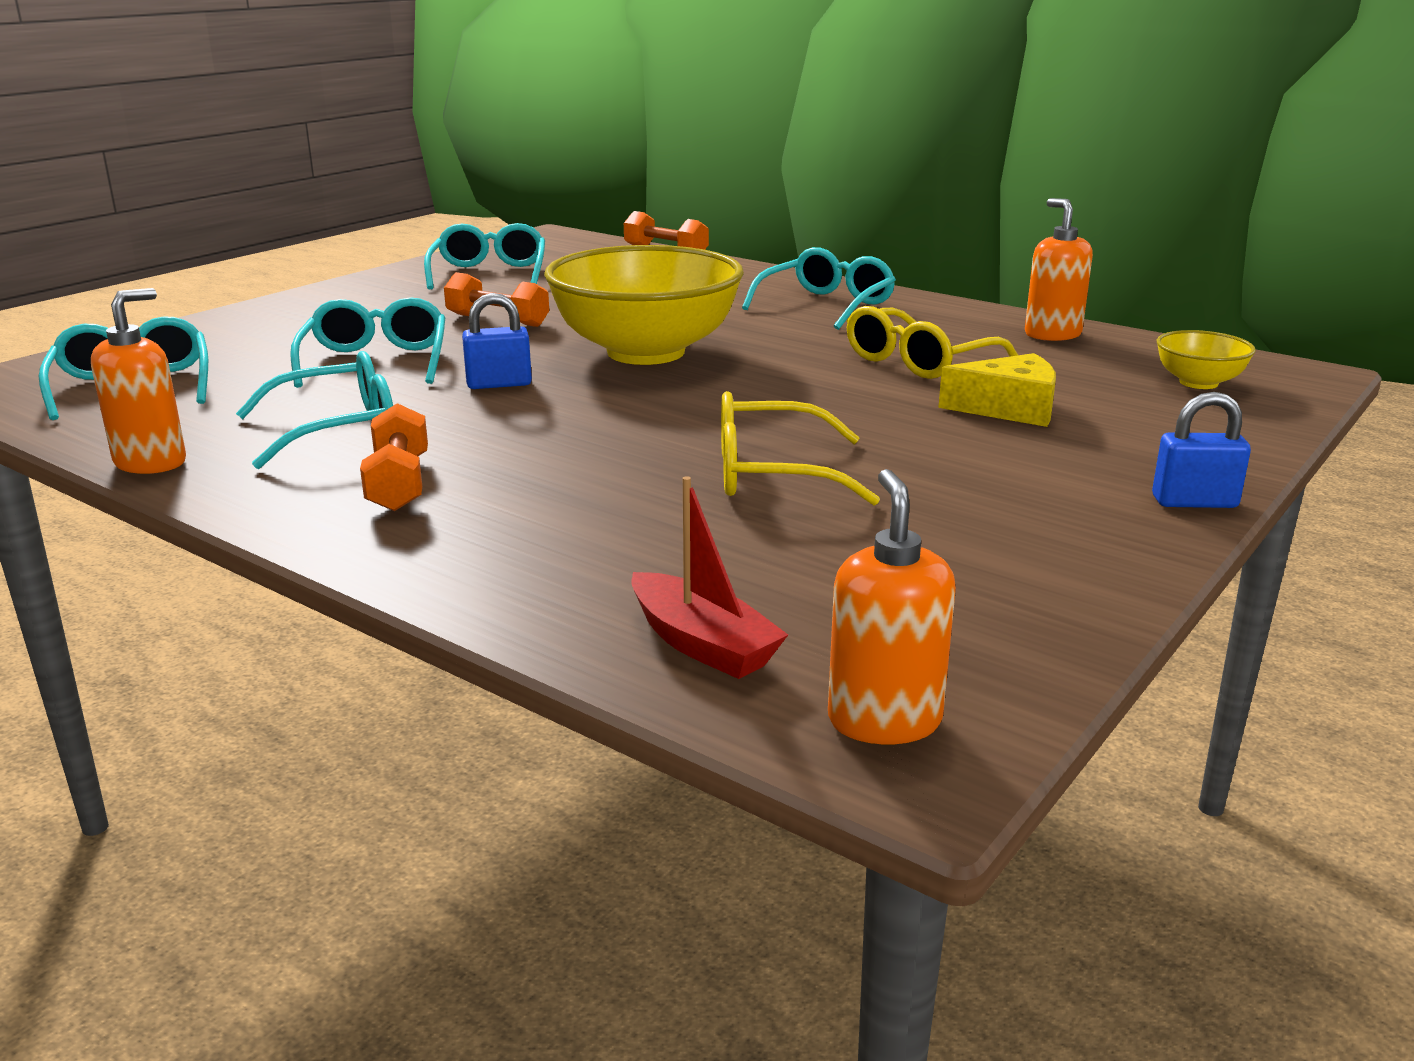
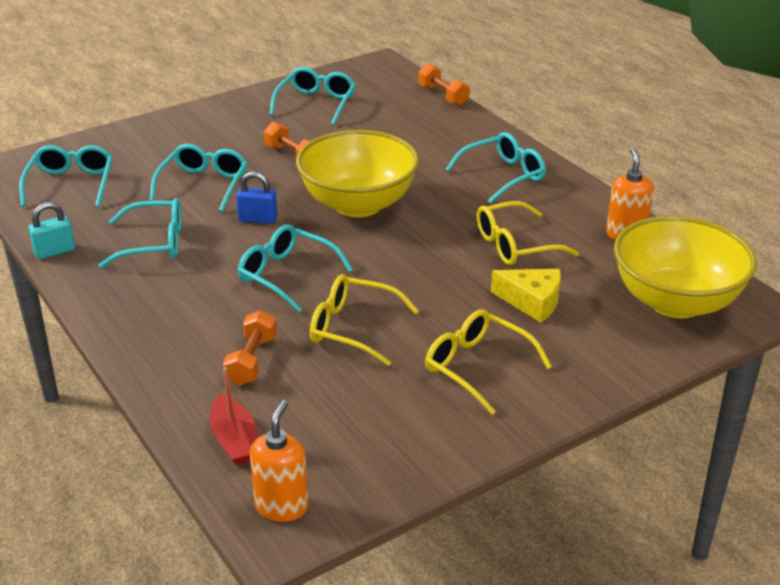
camera: 20 degrees right, 10 degrees up
orange soap dispenser [91,288,186,474] -> turquoise padlock [28,202,75,259]
orange dumbbell [360,403,428,511] -> orange dumbbell moved to [223,310,277,386]
blue padlock [1152,392,1251,508] -> none
yellow bowl [1157,330,1256,389] -> yellow bowl [614,216,757,318], size x2.24
none -> turquoise glasses [238,224,353,312]
none -> yellow glasses [425,309,552,415]

